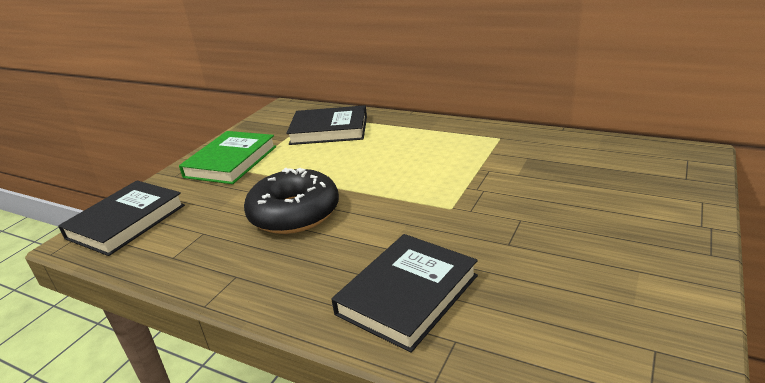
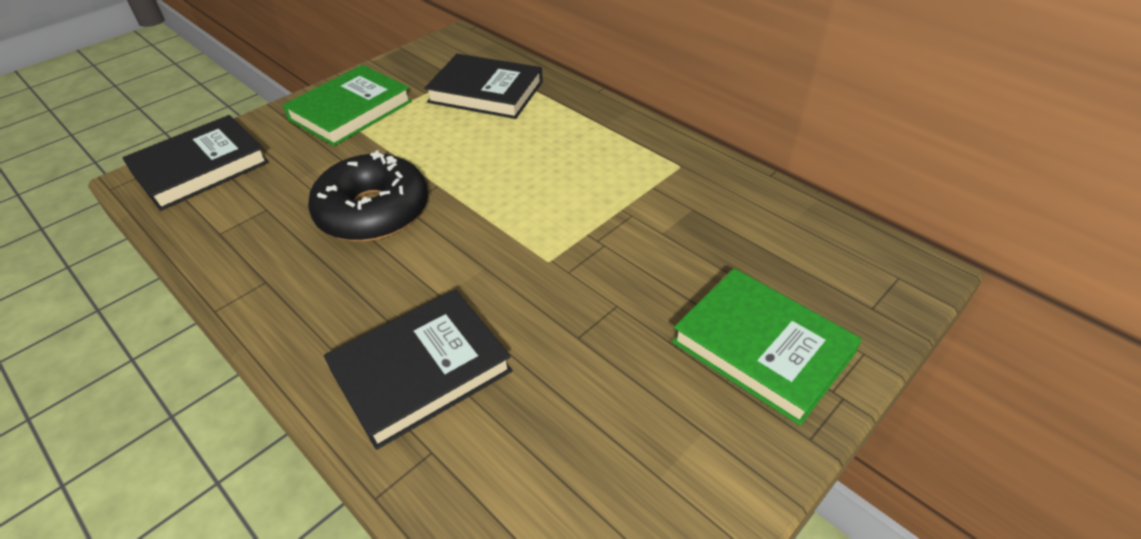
camera: 15 degrees right, 15 degrees up
none -> green book [672,268,862,426]

